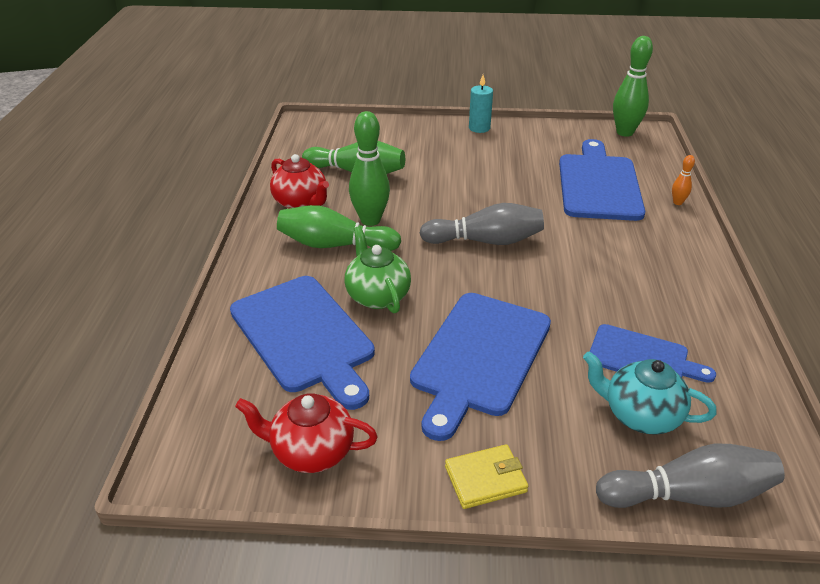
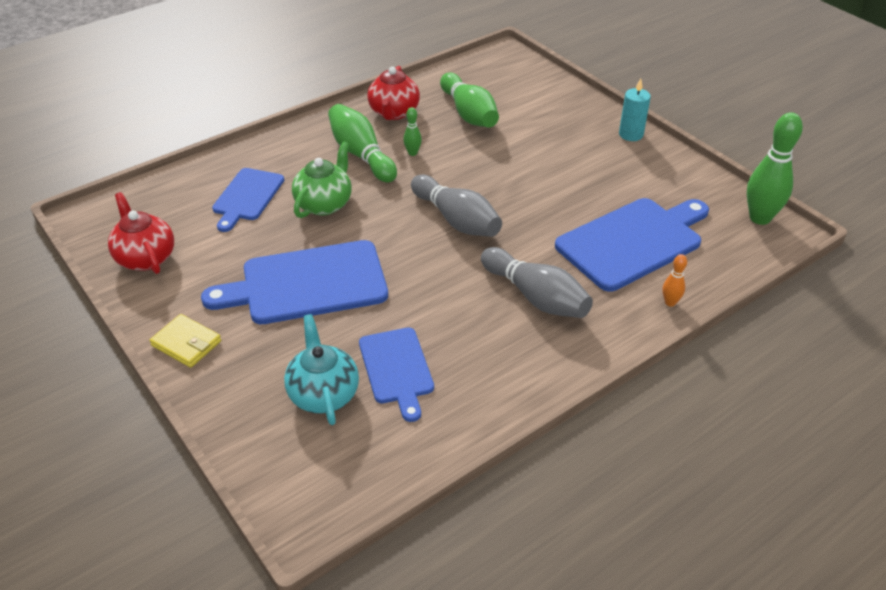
camera: 50 degrees right, 5 degrees up
blue cutting board [230,276,375,410] -> blue cutting board [212,168,284,232], size x0.60
green bowling pin [349,111,390,226] -> green bowling pin [403,107,422,156], size x0.47
grey bowling pin [596,444,785,508] -> grey bowling pin moved to [481,247,593,318]

